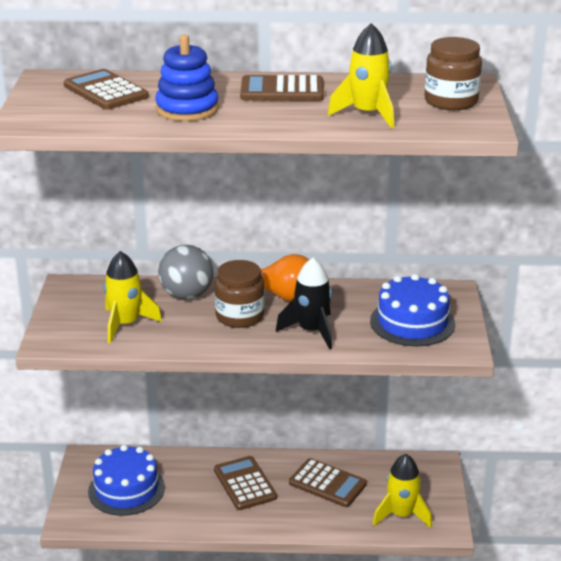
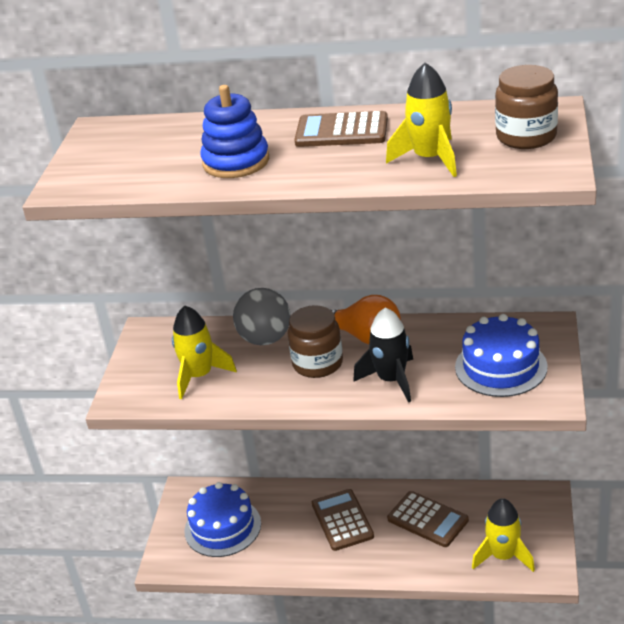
camera: 10 degrees right, 5 degrees up
brown calculator [64,69,149,110] -> none

